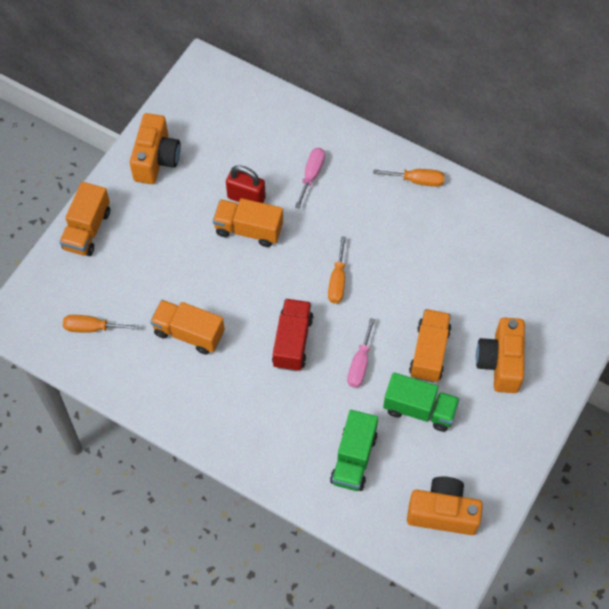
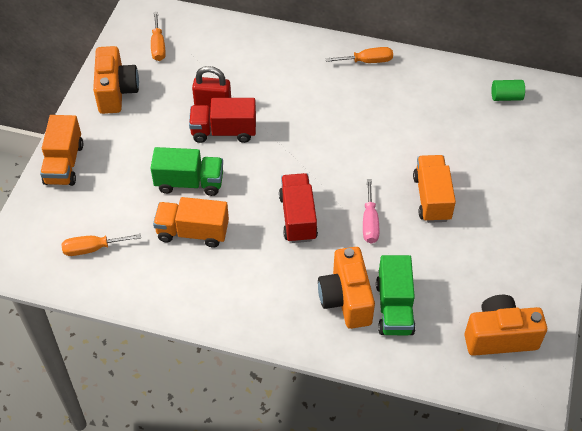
camera: 15 degrees left, 10 degrees down
orange truck [213,198,283,247] -> red truck [189,98,256,143]
pink screwdriver [295,148,325,209] -> none
orange screwdriver [328,236,346,304] -> orange screwdriver moved to [151,12,166,61]
green truck [383,372,460,432] -> green truck moved to [151,147,223,196]
orange camera [476,317,525,393] -> orange camera moved to [318,247,375,329]
none -> green cylinder [491,80,525,101]

